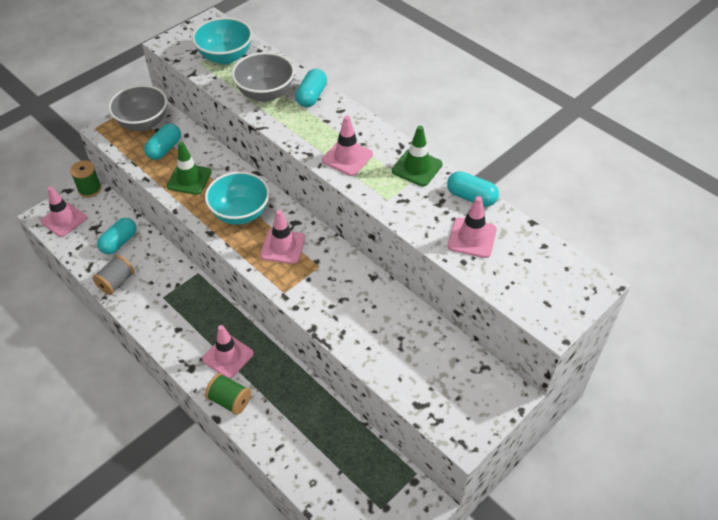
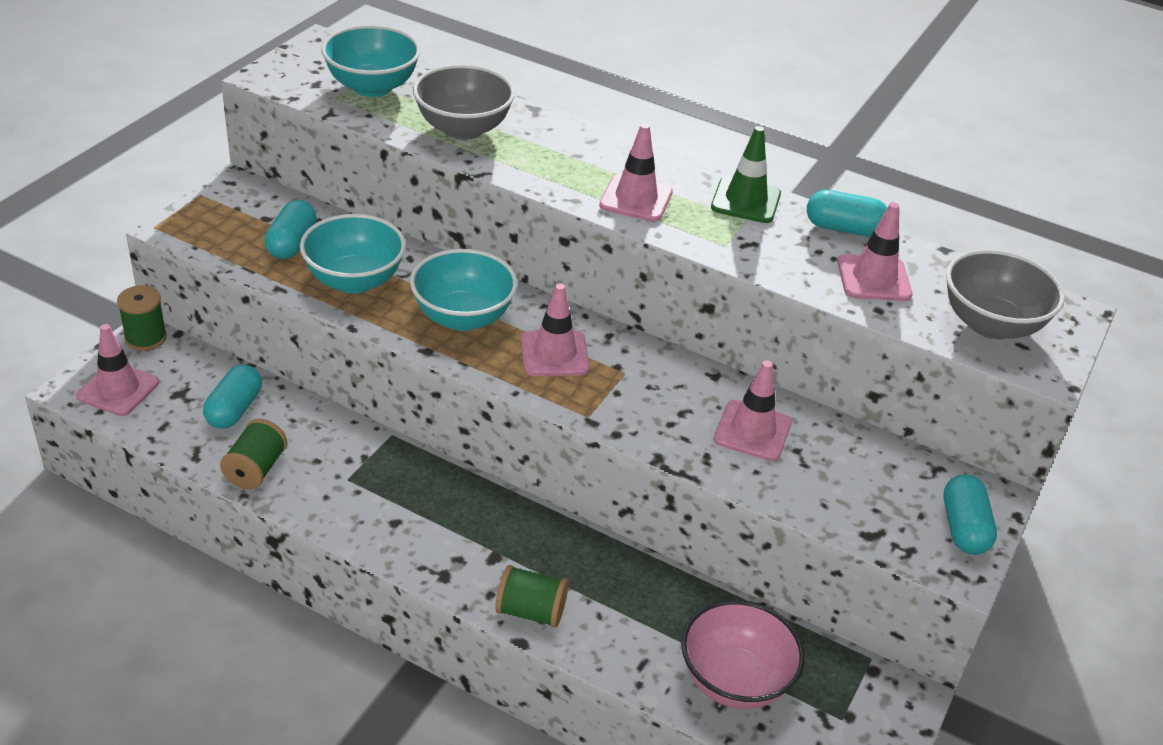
camera: 20 degrees left, 10 degrees down
grey spool [92,255,135,295] -> green spool [220,419,287,489]
grey bowl [108,85,167,131] -> grey bowl moved to [946,249,1065,340]
green traffic cone [167,142,212,195] -> turquoise bowl [300,214,406,294]
pink traffic cone [202,325,254,379] -> pink traffic cone moved to [713,360,792,461]
turquoise capsule [295,69,327,107] -> turquoise capsule moved to [944,474,997,555]
none -> pink bowl [681,600,805,709]

